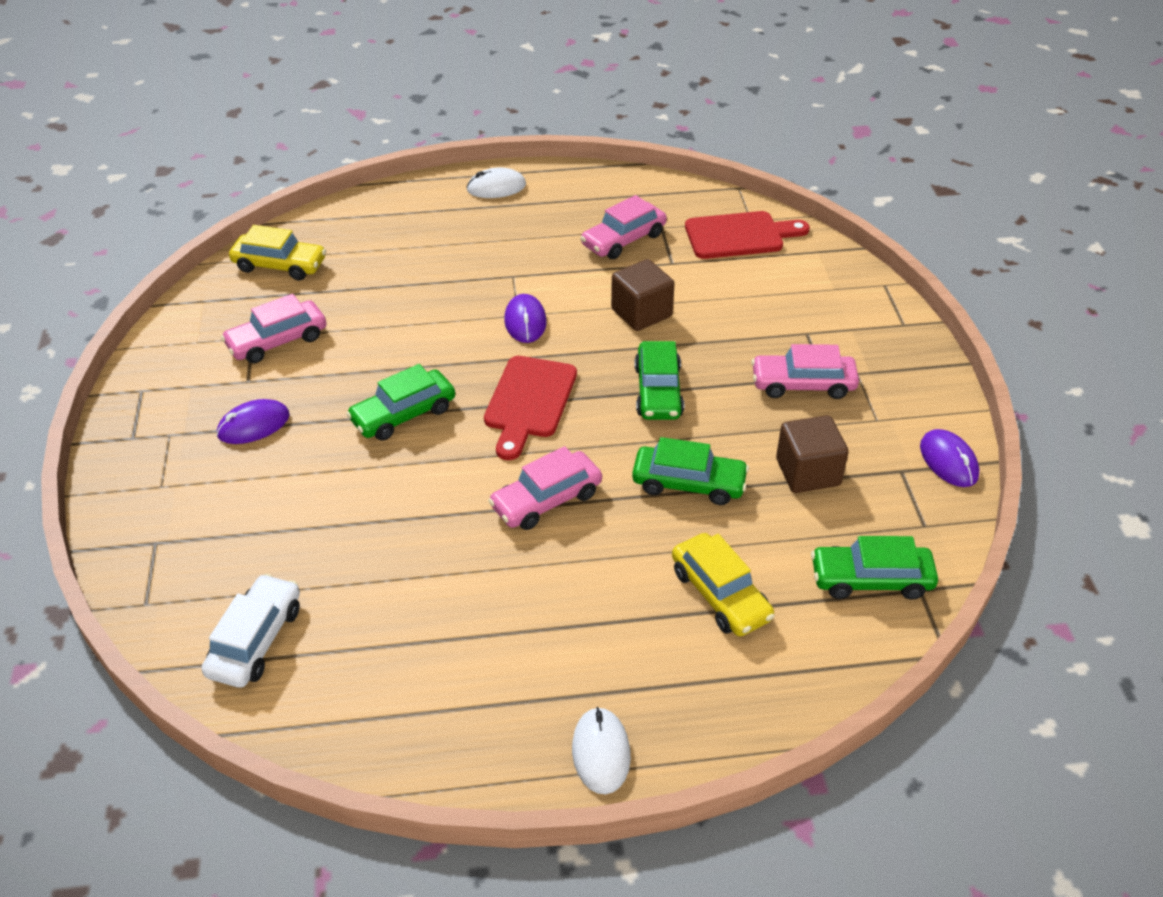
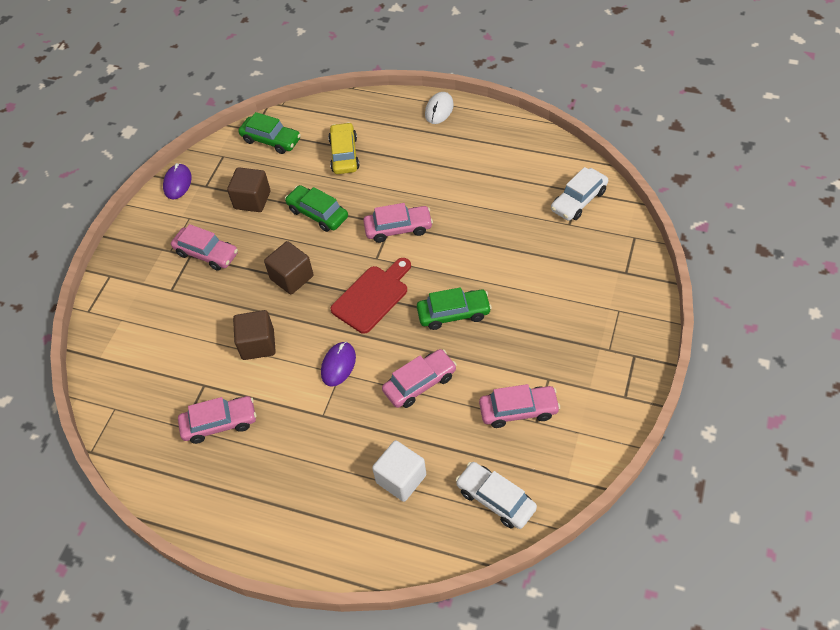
camera: 150 degrees left, 10 degrees up
purple mouse [216,399,290,444] -> none
yellow car [229,225,326,280] -> white car [456,462,537,529]
white mouse [466,168,526,198] -> none
green car [634,341,684,420] -> brown cube [264,241,313,295]
red cutting board [685,211,810,259] -> none
none -> white cube [372,440,426,502]
none -> pink car [382,349,457,408]

